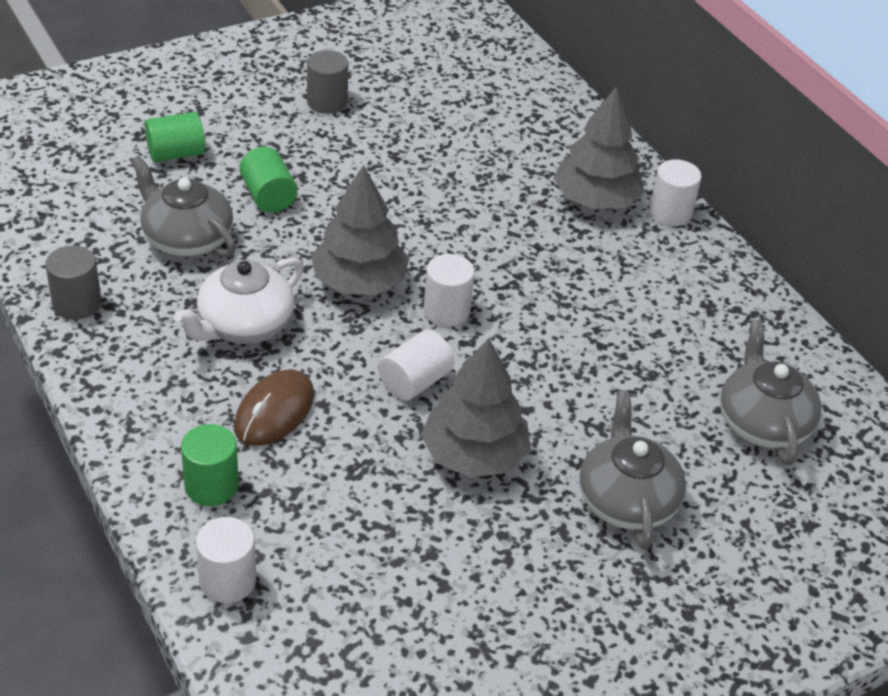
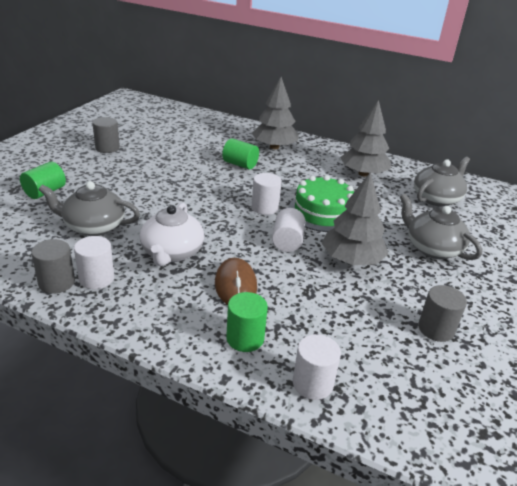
camera: 35 degrees left, 10 degrees down
green cylinder [239,147,298,213] -> green cylinder moved to [222,138,259,170]
grey tree [311,165,409,295] -> grey tree moved to [340,100,391,177]
white cylinder [649,159,701,226] -> white cylinder moved to [74,236,114,289]
grey teapot [720,319,822,465] -> grey teapot turned 90 degrees clockwise [414,156,470,207]
none -> green cake [288,175,354,232]
none -> grey cylinder [418,285,467,342]

